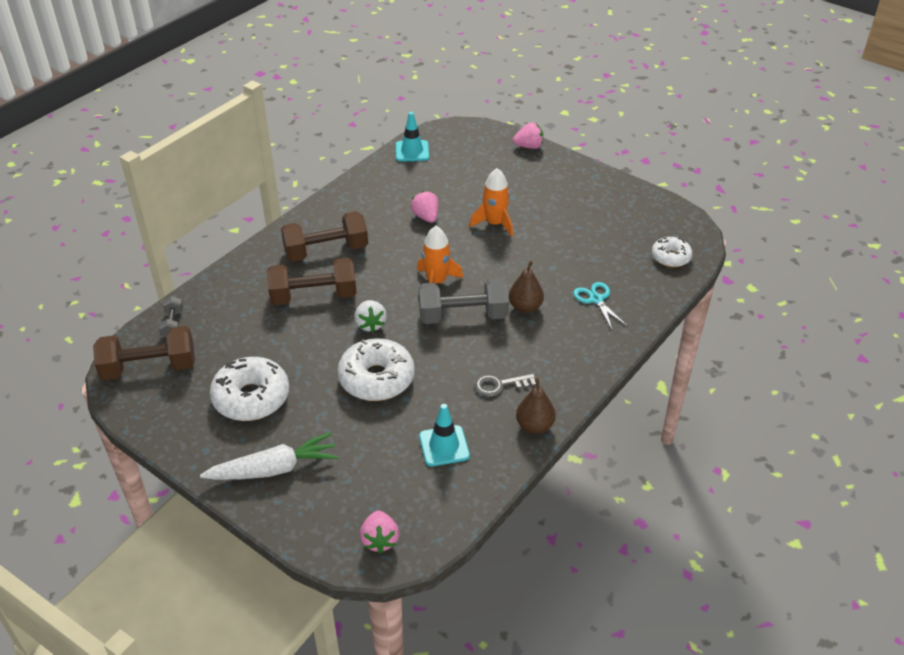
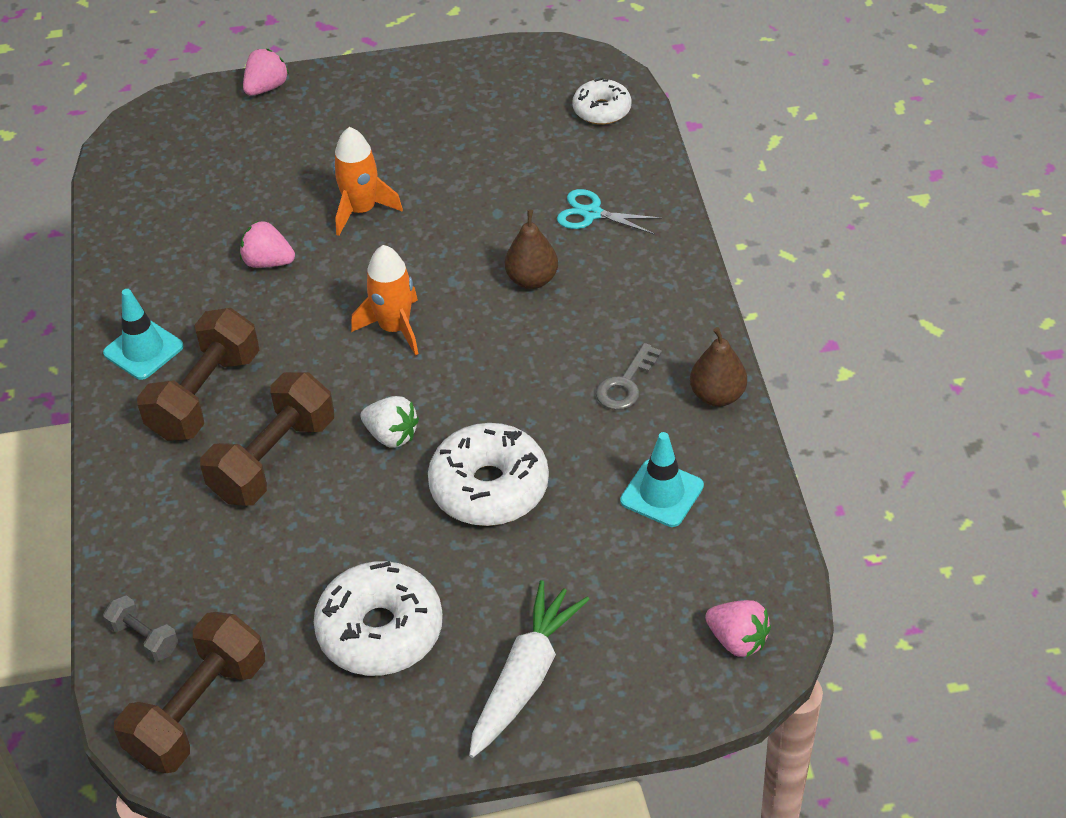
camera: 45 degrees left, 5 degrees up
turquoise traffic cone [396,112,429,162] -> turquoise traffic cone moved to [103,289,184,380]
grey dumbbell [418,278,509,324] -> none

